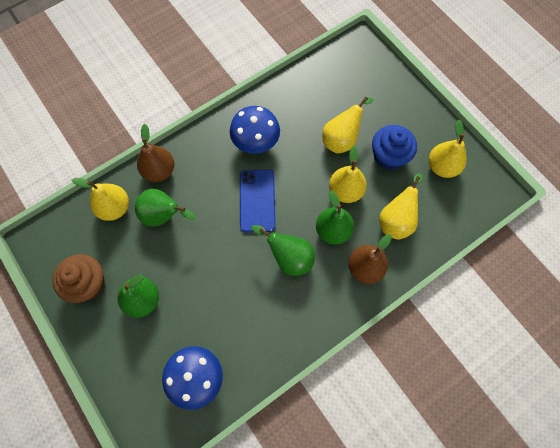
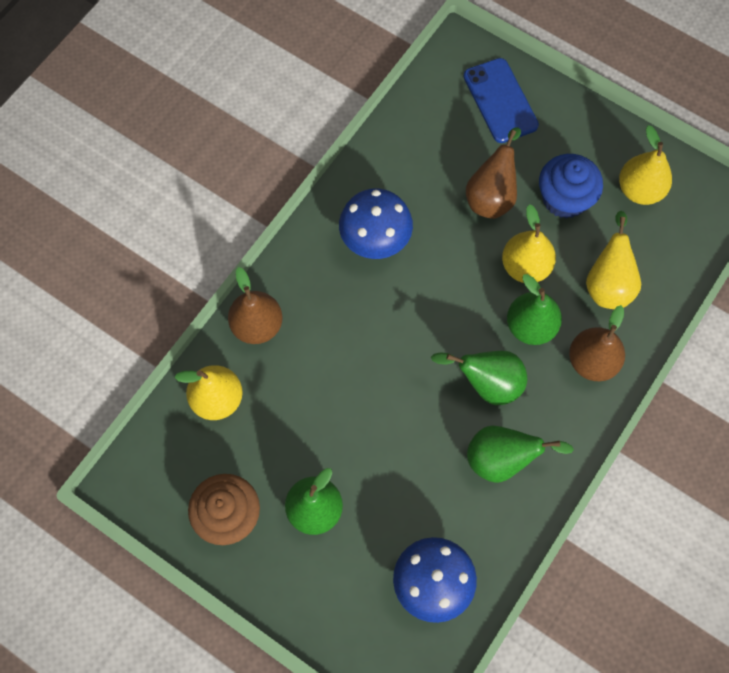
camera: 20 degrees left, 0 degrees up
green pear [135,189,196,227] -> green pear moved to [467,426,574,483]
blue phone [240,169,276,233] -> blue phone moved to [464,58,539,143]
yellow pear [322,97,373,153] -> brown pear [466,128,521,219]

